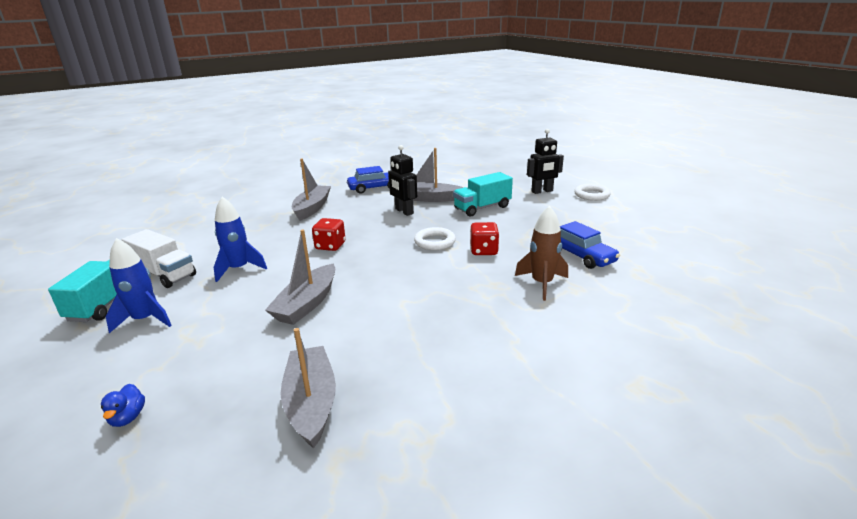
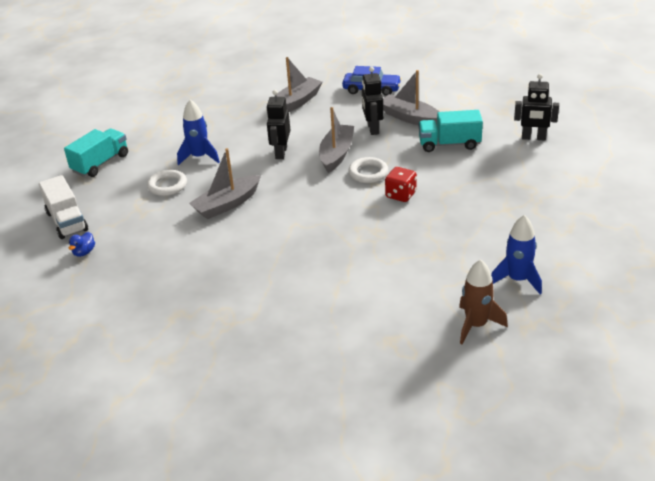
camera: 30 degrees right, 10 degrees up
blue rocket [106,238,172,333] -> blue rocket moved to [491,215,542,295]
white truck [122,229,196,288] -> white truck moved to [39,175,88,239]
grey boat [280,328,336,449] -> grey boat moved to [319,107,354,173]
red dice [312,218,346,251] -> black robot [266,90,291,159]
brown rocket [515,205,568,301] -> brown rocket moved to [459,259,508,344]
blue car [560,221,620,269] -> none
white ring [574,184,611,201] -> white ring moved to [147,170,187,196]

